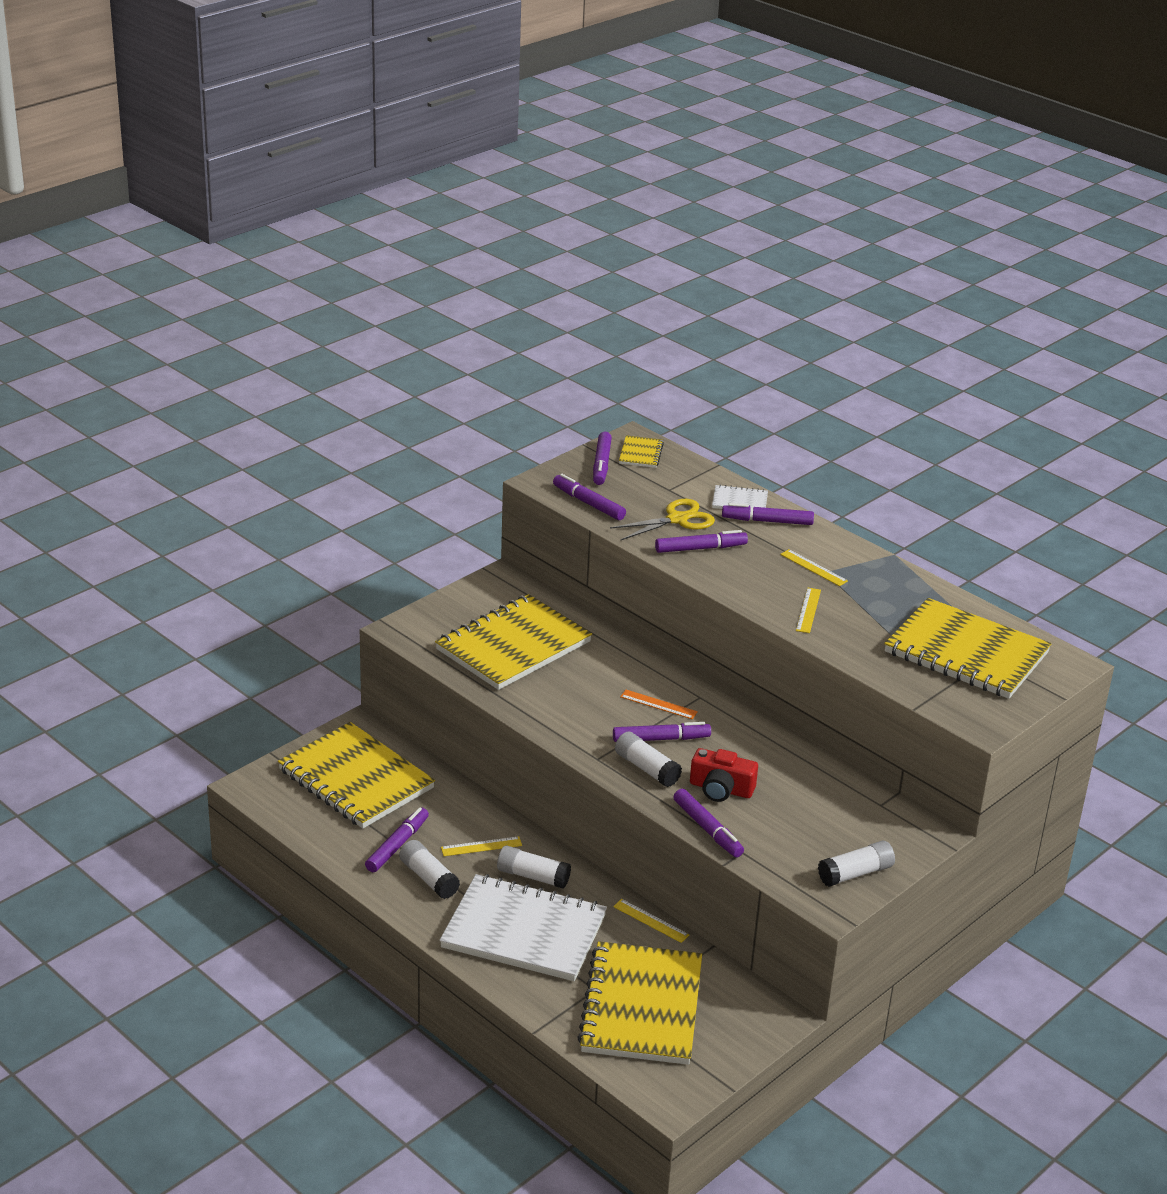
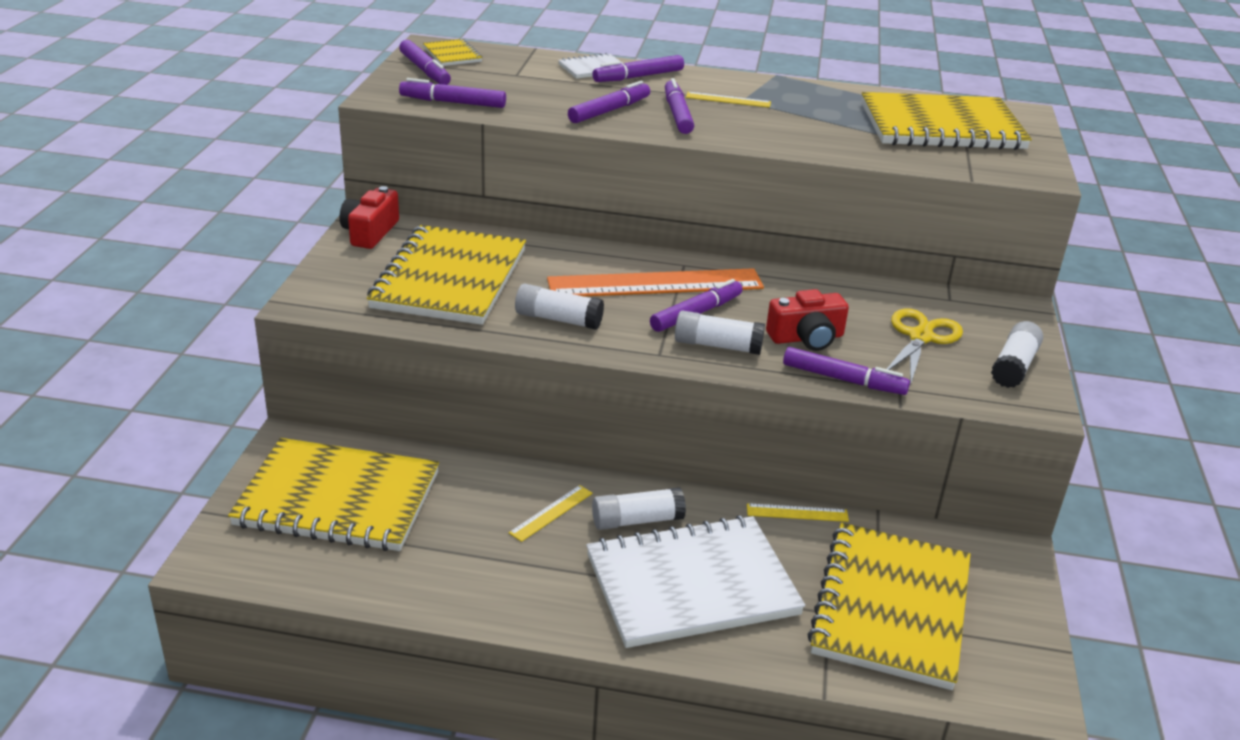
camera: 35 degrees left, 0 degrees up
purple marker [365,807,429,872] -> purple marker moved to [665,78,694,134]
white glue stick [399,840,460,899] -> white glue stick moved to [515,283,604,330]
yellow notebook [577,941,702,1065] -> yellow notebook turned 45 degrees clockwise [807,523,971,690]
yellow scissors [610,499,715,540] -> yellow scissors moved to [887,308,963,386]
orange ruler [620,690,698,719] -> orange ruler [547,268,764,296], size x2.32
yellow ruler [796,588,821,633] -> none
none -> red camera [340,186,399,249]

